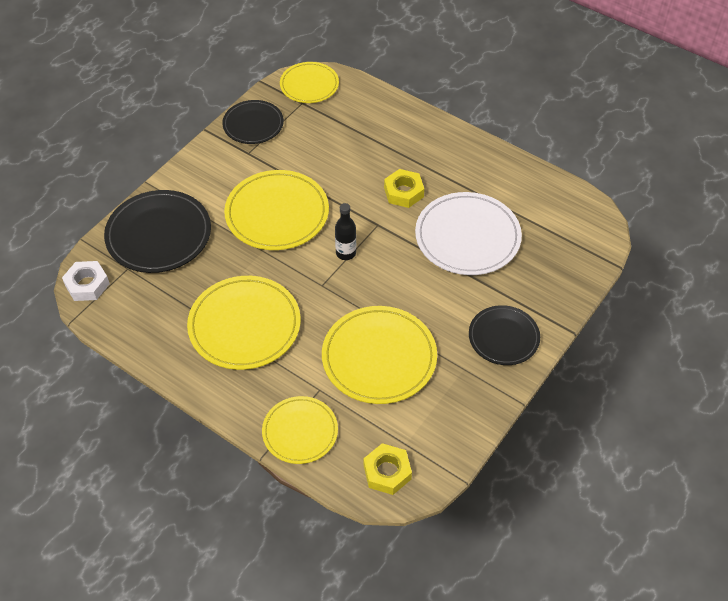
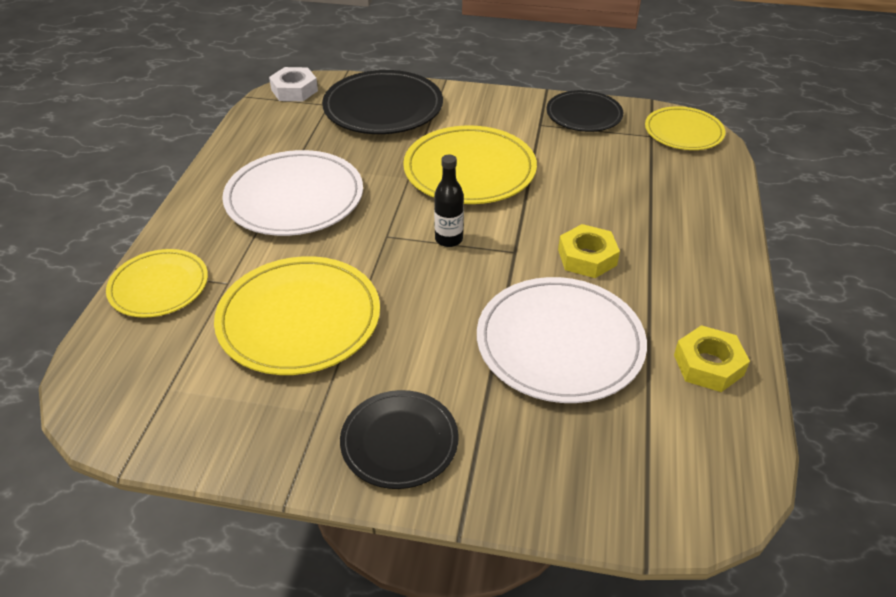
camera: 65 degrees right, 10 degrees down
yellow plate [187,276,301,370] -> white plate [222,150,363,236]
yellow nut [364,443,412,495] -> yellow nut moved to [674,325,750,392]

